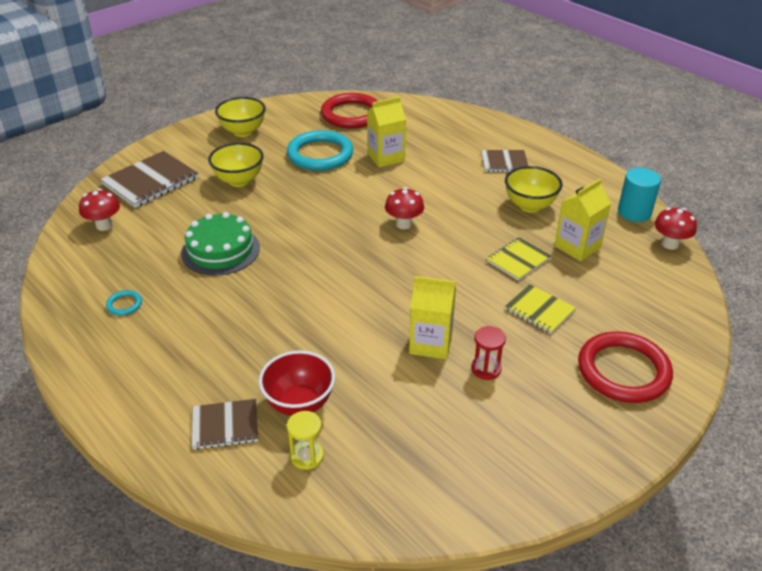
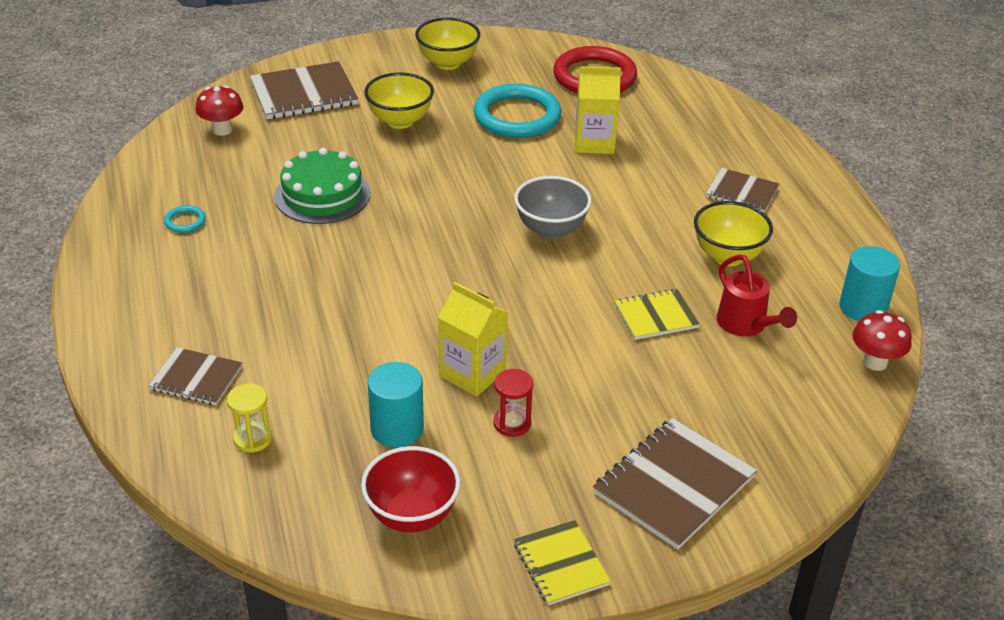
camera: 25 degrees right, 0 degrees up
red bowl [259,350,335,416] -> red bowl moved to [361,446,460,532]
red mushroom [385,187,424,229] -> grey bowl [514,176,592,239]
yellow notebook [505,284,576,334] -> yellow notebook moved to [514,520,611,605]
yellow carton [554,179,611,261] -> red watering can [717,254,797,336]
red ring [578,331,673,403] -> brown notebook [593,418,757,549]
none -> turquoise cylinder [368,362,424,448]

